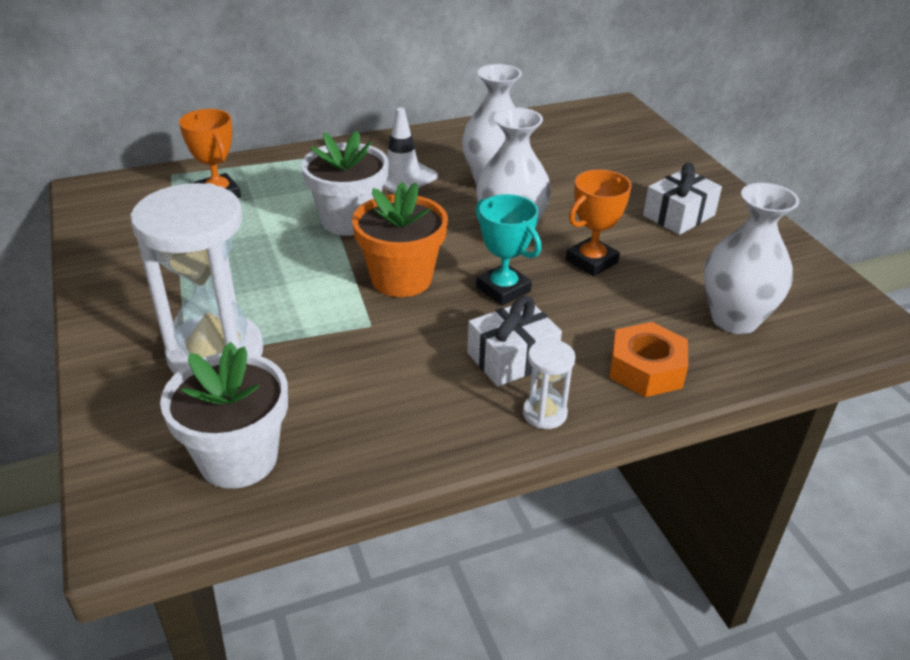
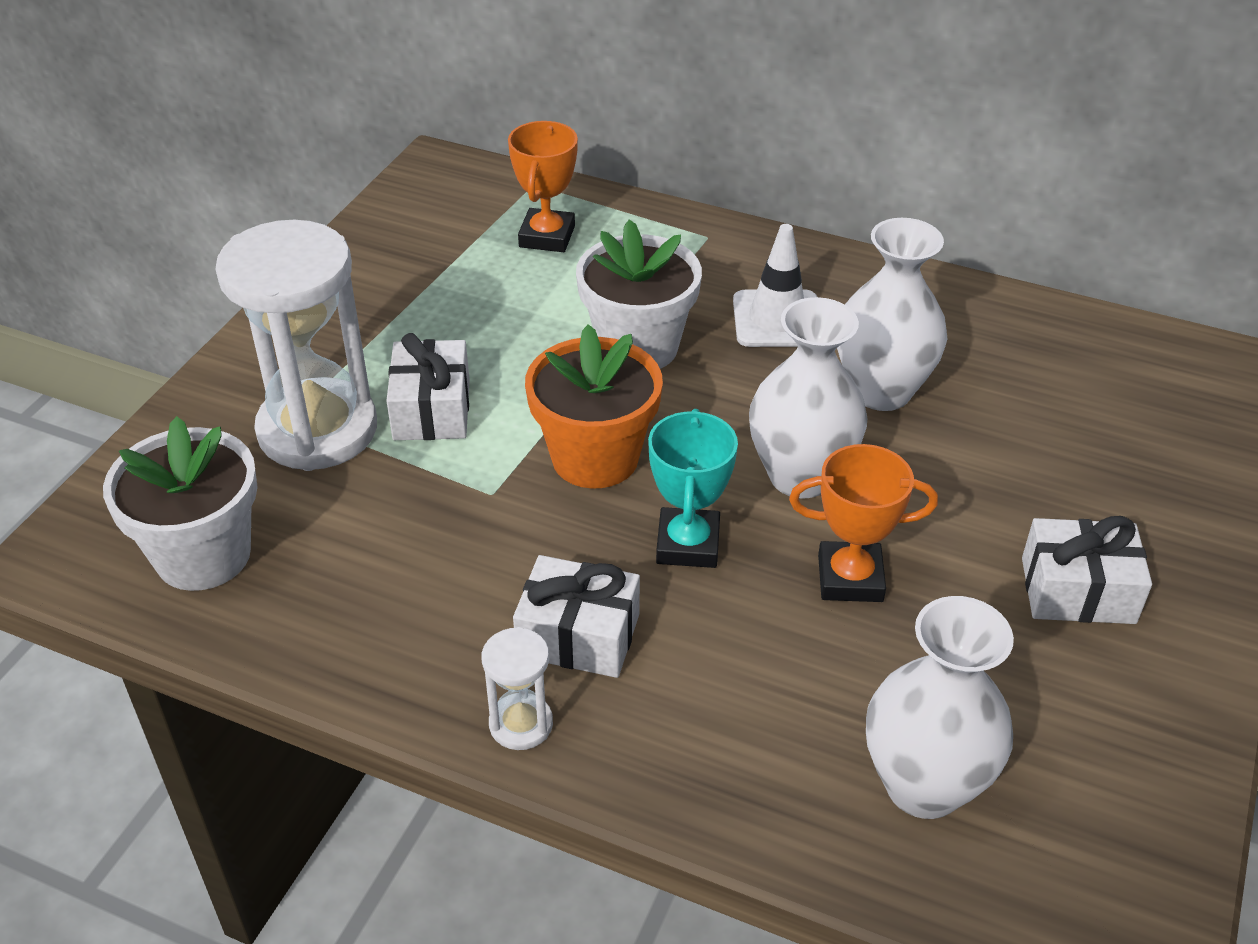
camera: 45 degrees right, 5 degrees up
orange nut [609,322,688,397] -> none
none -> white gift [386,333,470,440]

